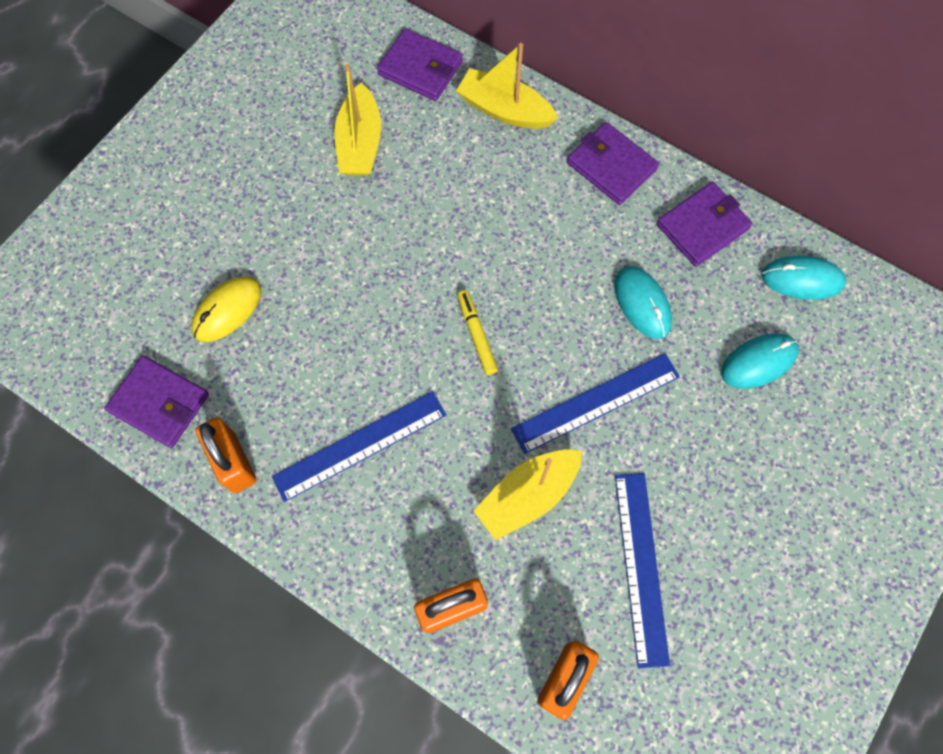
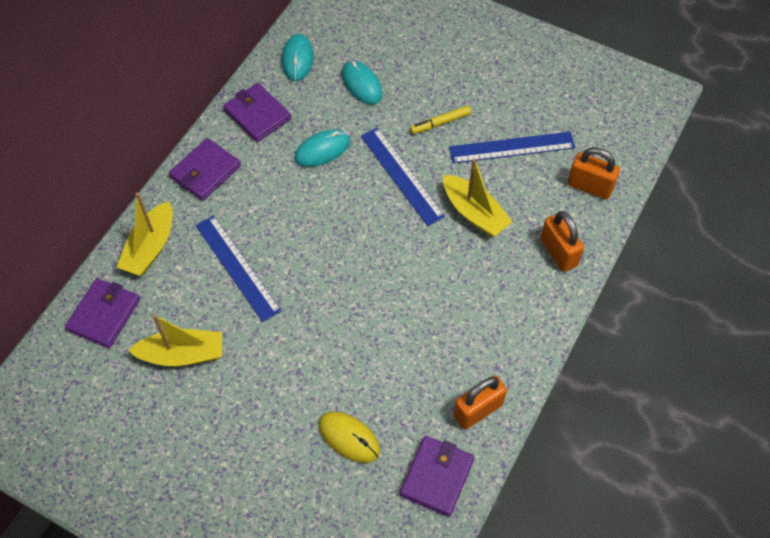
camera: 95 degrees left, 10 degrees down
blue ruler [272,391,446,502] -> blue ruler moved to [196,215,281,322]
yellow marker [457,290,498,375] -> yellow marker moved to [410,105,471,134]

